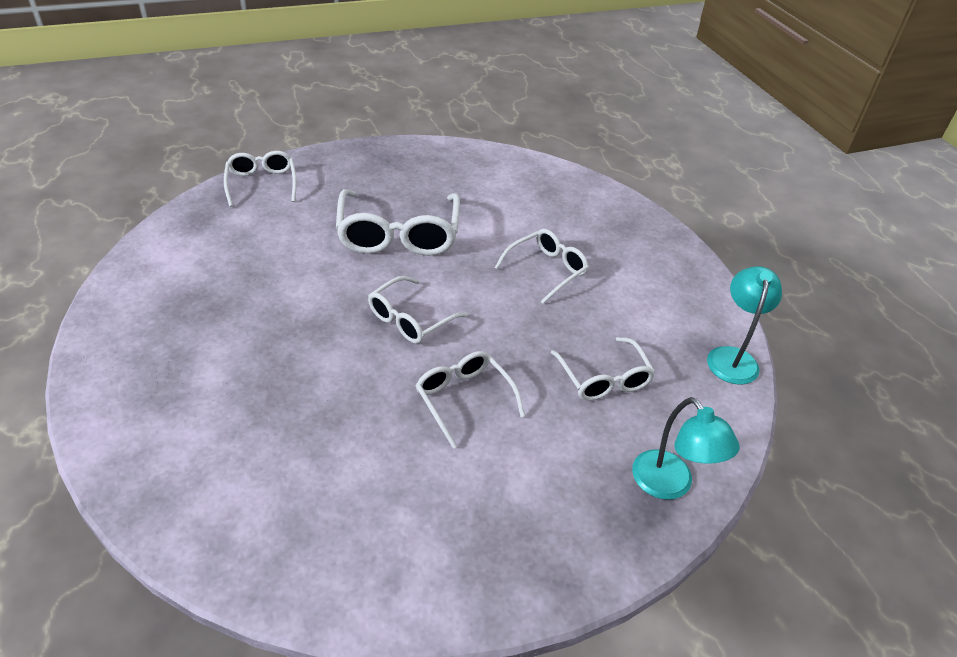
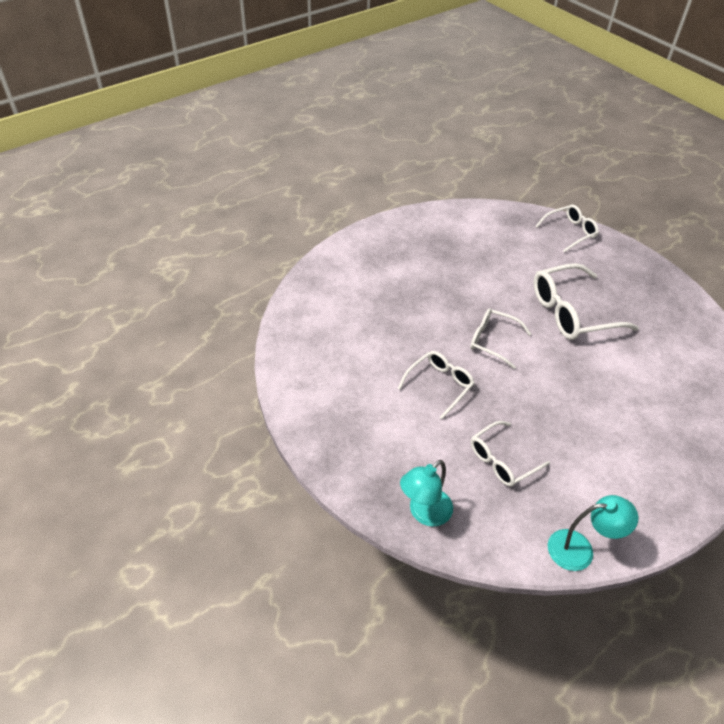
camera: 75 degrees right, 5 degrees up
white glasses [495,229,589,304] -> none

